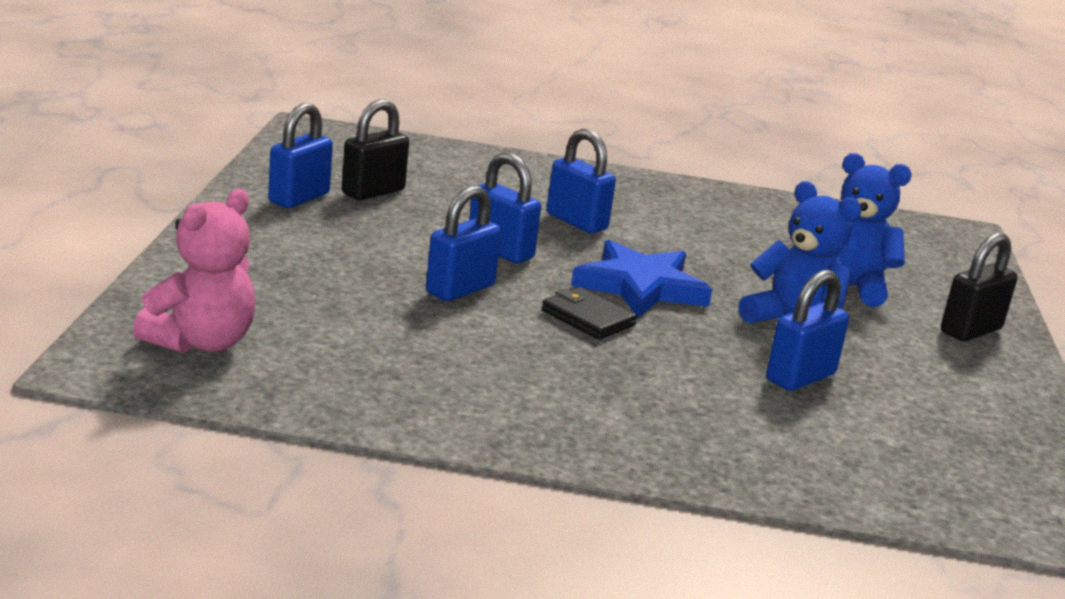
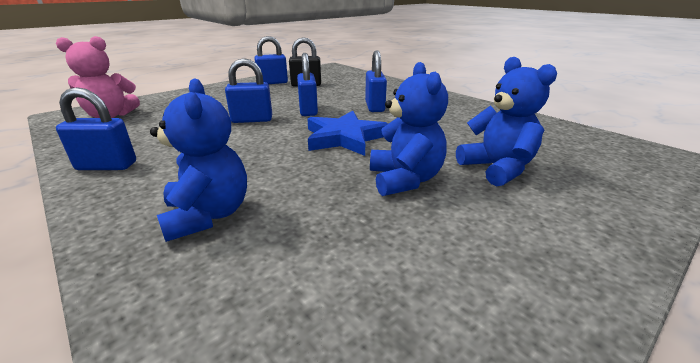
camera: 45 degrees right, 5 degrees up
black wallet [542,287,637,340] -> none
blue padlock [766,270,849,391] -> blue padlock moved to [56,87,136,170]
black padlock [941,233,1018,342] -> none
none -> blue teddy bear [150,78,247,242]

